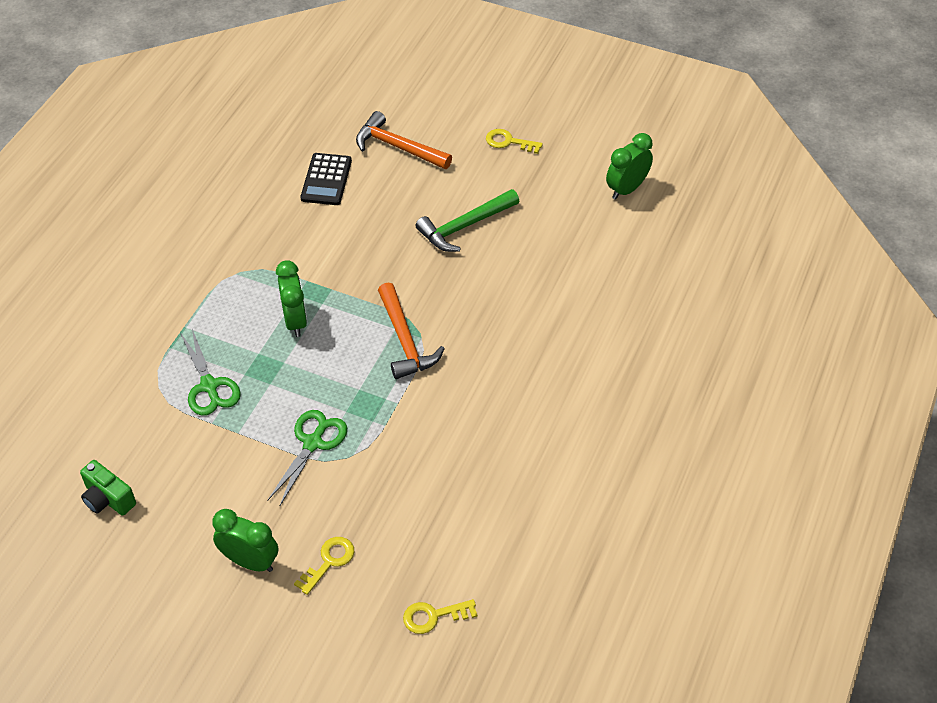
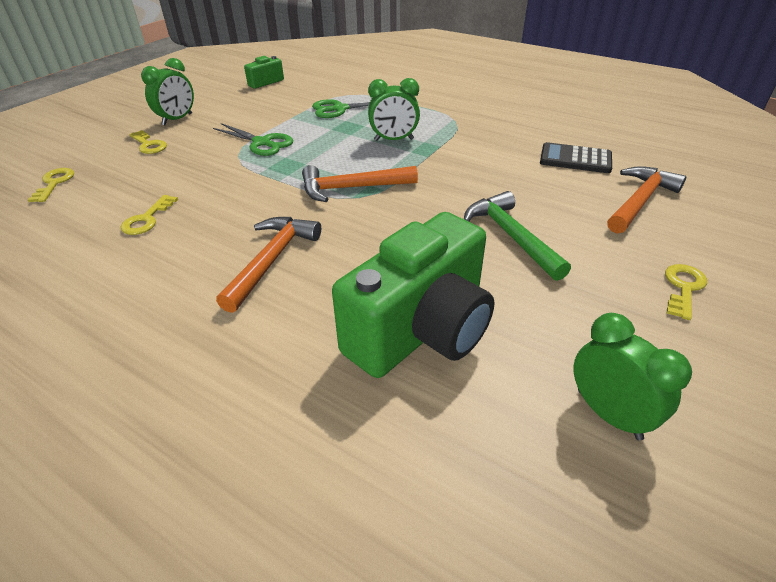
camera: 100 degrees right, 10 degrees down
none -> yellow key [121,195,178,235]
none -> orange hammer [216,217,321,313]
none -> green camera [332,212,495,378]

